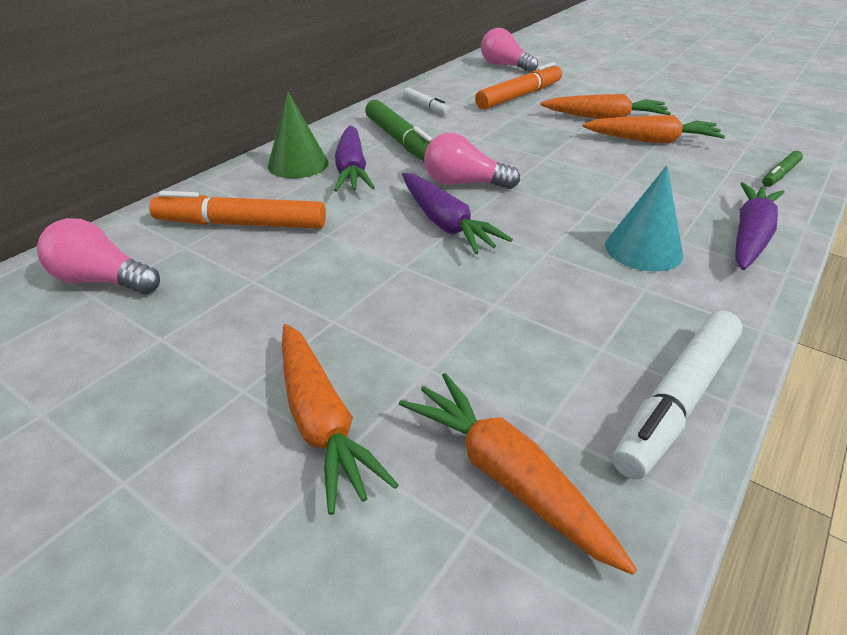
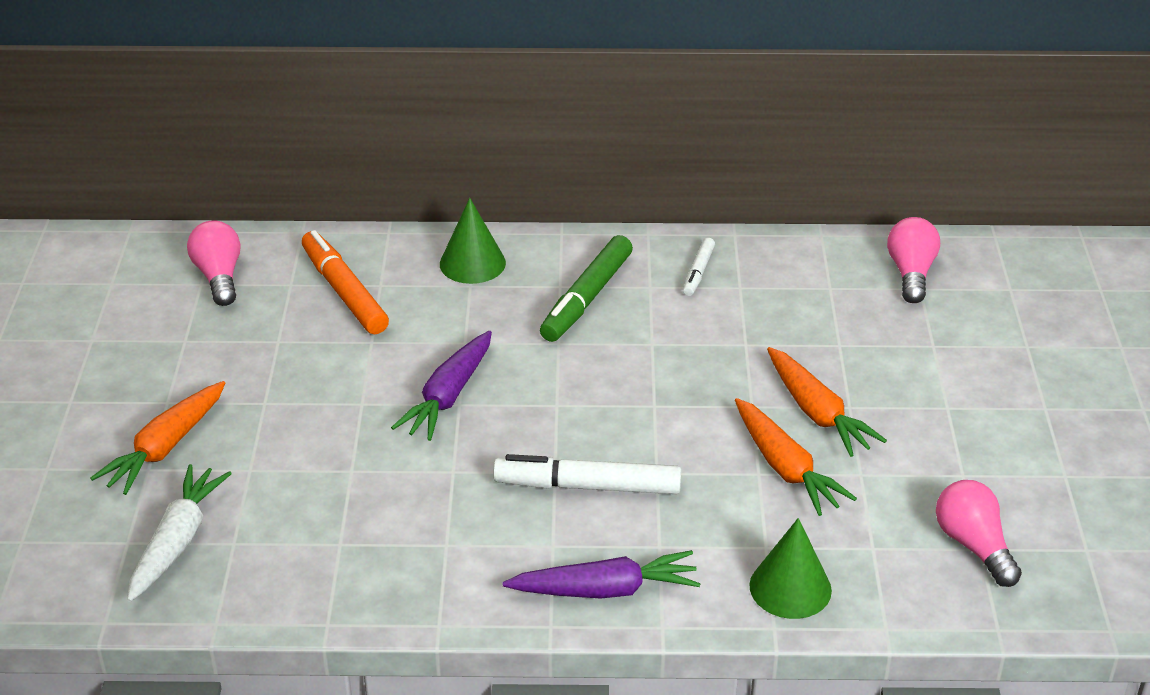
camera: 55 degrees right, 0 degrees up
purple carrot [334,126,375,192] -> none
orange carrot [399,373,637,575] -> white carrot [127,464,232,602]
pink light bulb [424,132,520,189] -> pink light bulb moved to [936,480,1022,587]
orange marker [475,62,562,109] -> none
turquoise cone [605,165,683,271] -> none
white marker [613,311,743,480] -> white marker moved to [493,454,681,494]
green marker [762,151,803,187] -> green cone [749,518,832,619]

